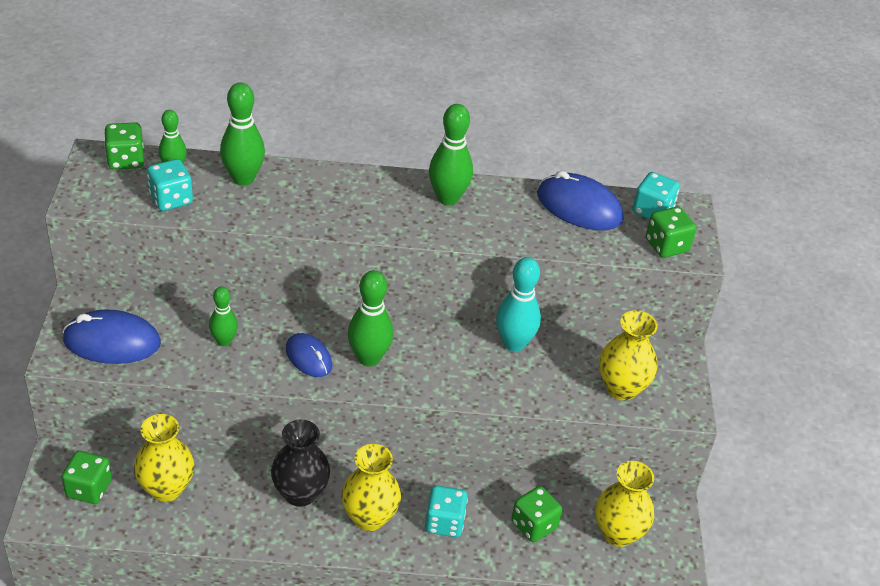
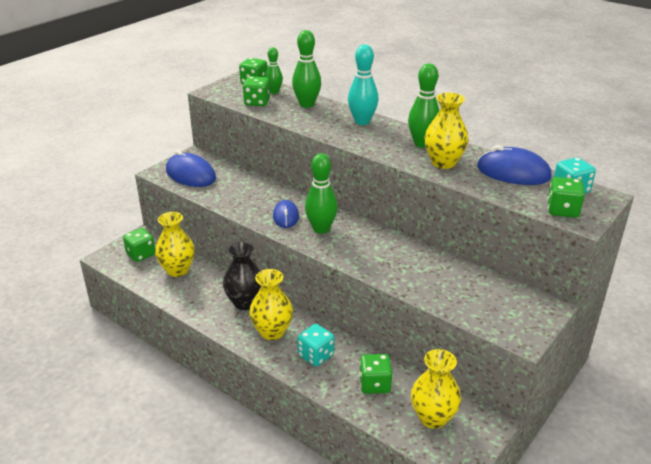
camera: 40 degrees right, 10 degrees down
turquoise dice [147,159,193,211] -> green dice [243,77,270,106]
green bowling pin [209,286,238,346] -> none
turquoise bowling pin [496,257,541,352] -> turquoise bowling pin moved to [348,45,379,125]
blue mouse [537,171,623,231] -> blue mouse turned 45 degrees counterclockwise [477,145,552,185]
yellow vase [599,310,658,400] -> yellow vase moved to [424,93,469,169]

